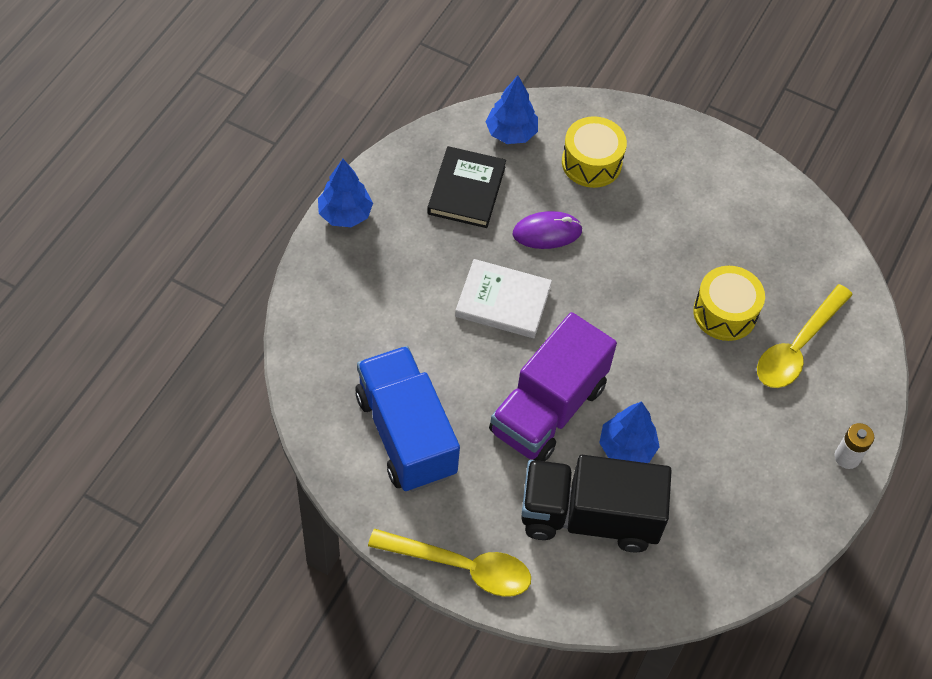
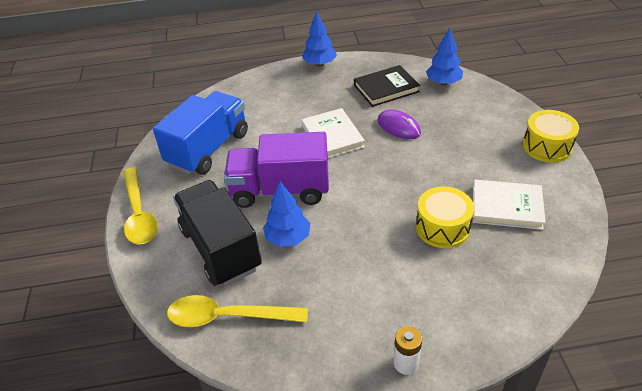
camera: 60 degrees right, 15 degrees down
yellow drum [562,116,627,188] -> yellow drum moved to [523,110,579,163]
yellow spoon [757,284,853,388] -> yellow spoon moved to [167,295,308,327]
none -> white book [473,180,546,230]

